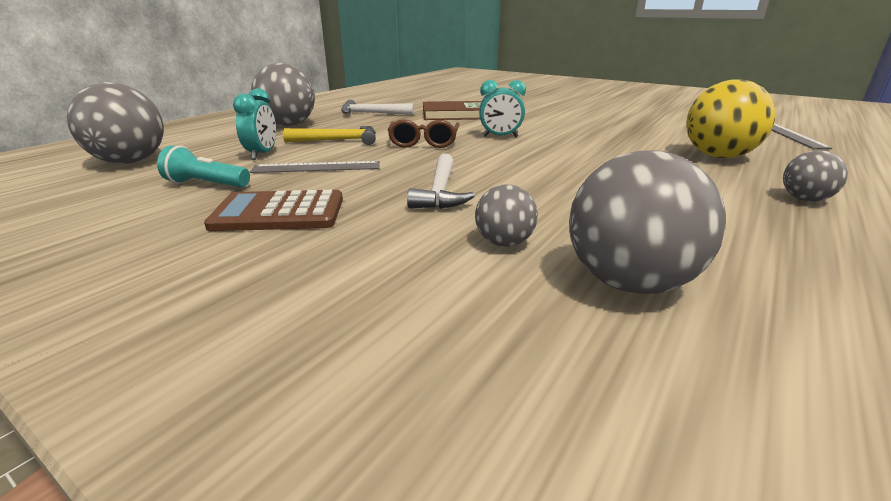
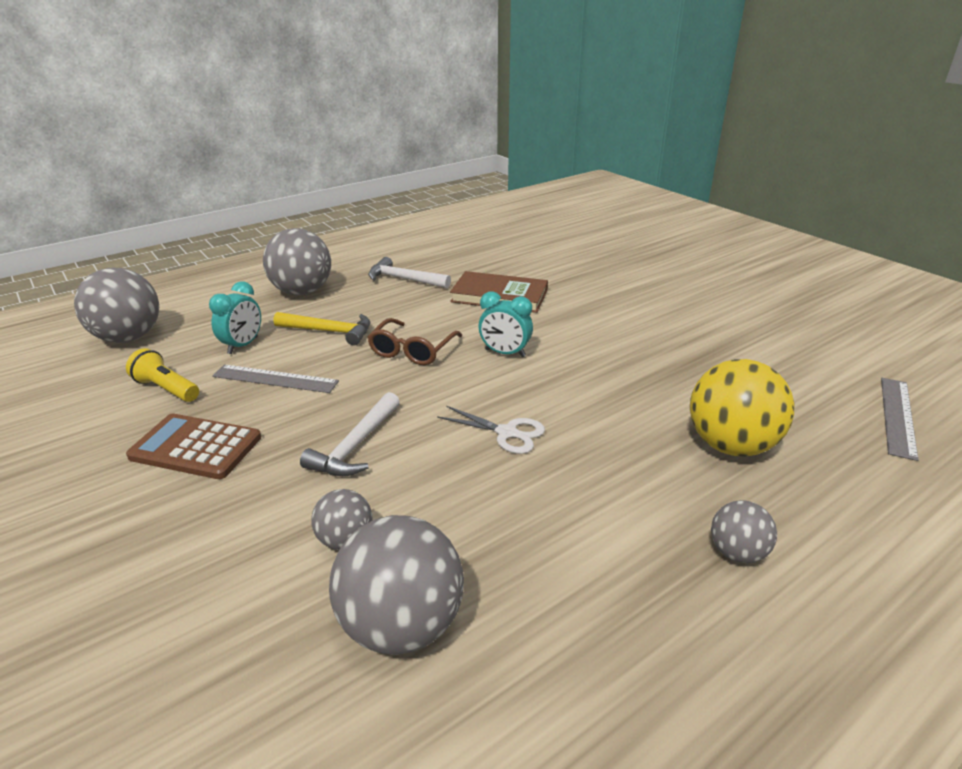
camera: 20 degrees right, 5 degrees up
turquoise flashlight [157,145,250,188] -> yellow flashlight [126,348,199,402]
none -> white scissors [437,406,545,454]

